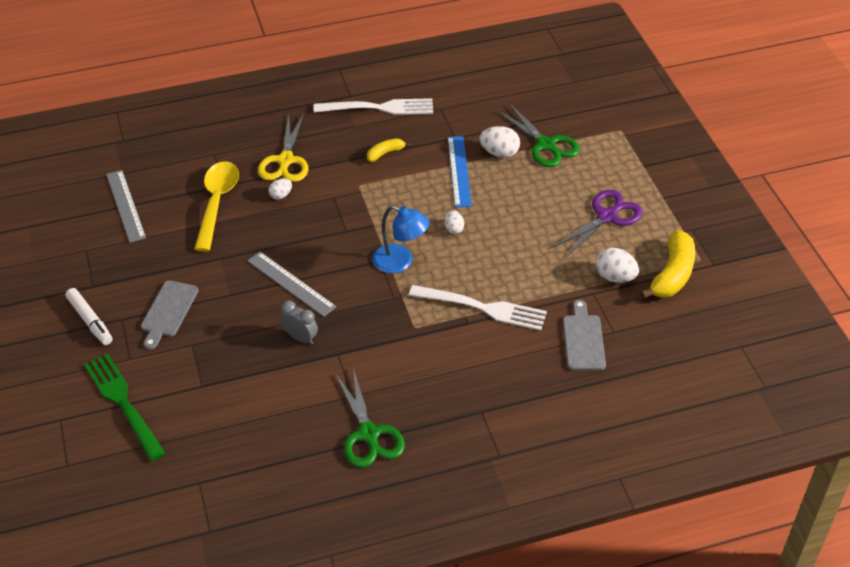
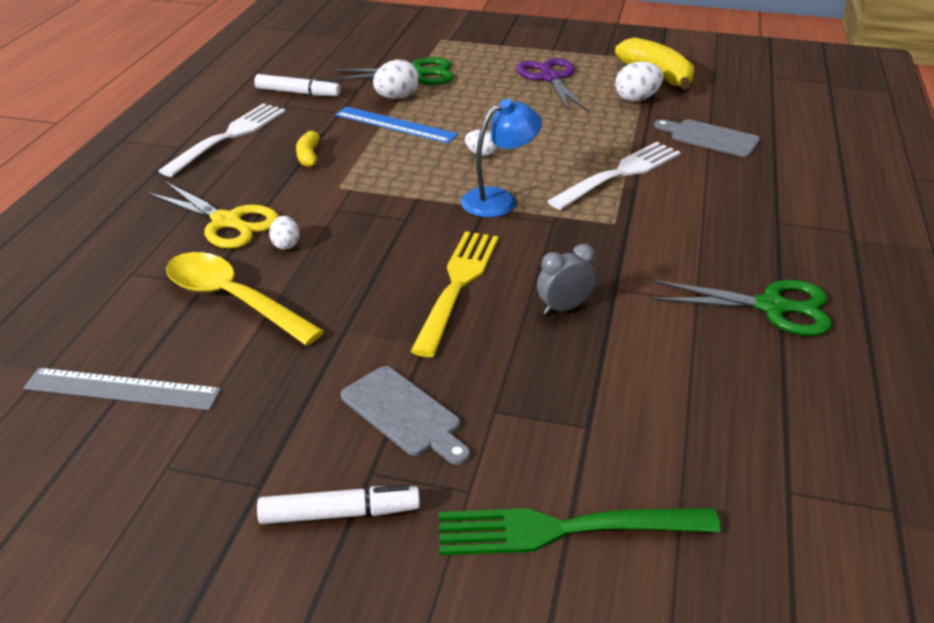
camera: 60 degrees left, 10 degrees down
grey ruler [248,252,336,317] -> yellow fork [411,231,498,357]
none -> white marker [254,74,340,96]

